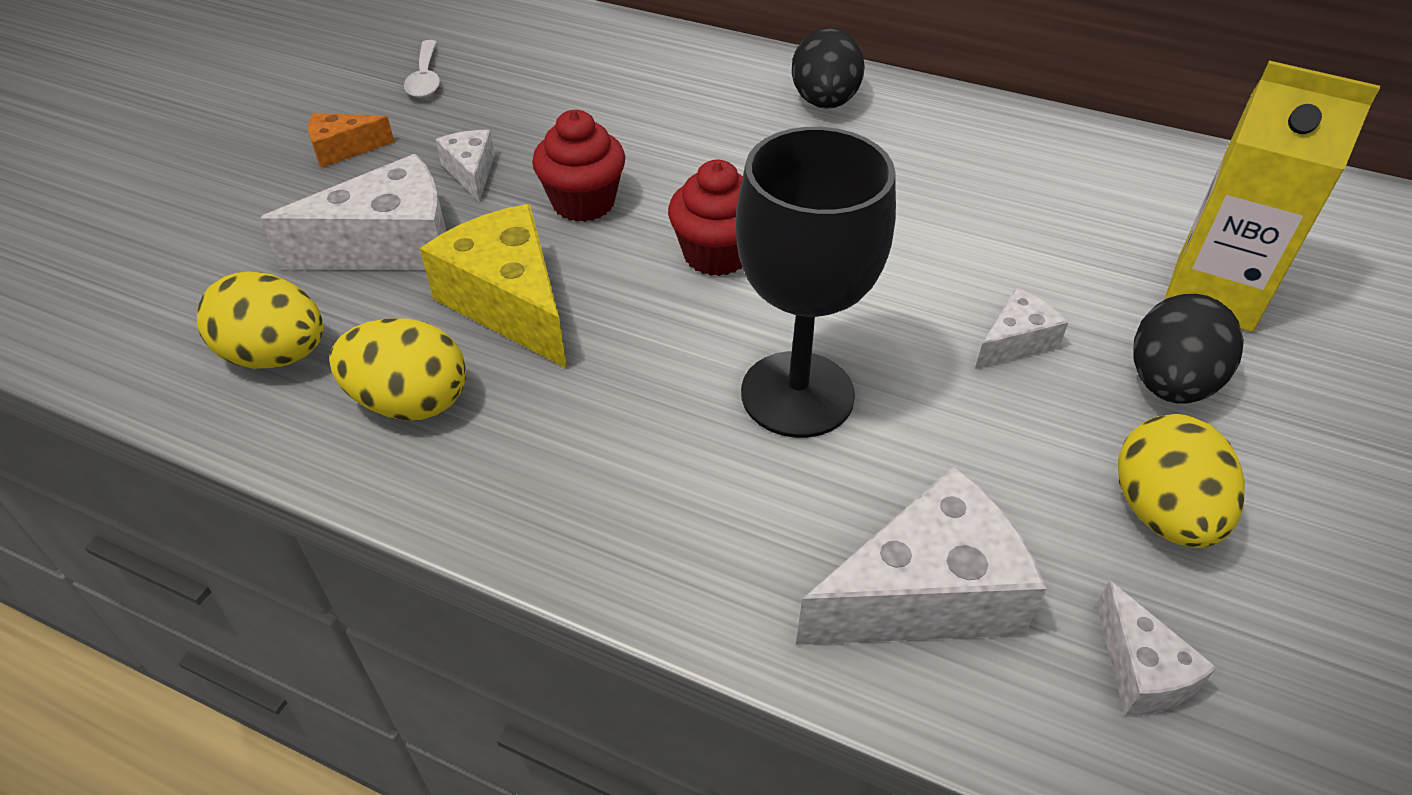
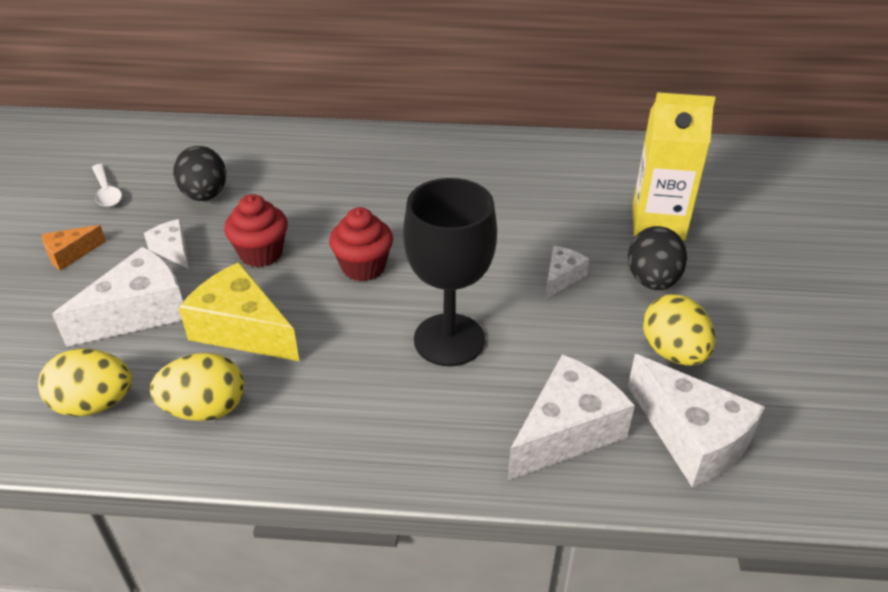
camera: 20 degrees left, 5 degrees down
black egg [792,28,865,109] -> black egg moved to [173,146,226,201]
white cheese [1096,580,1217,716] -> white cheese [628,354,765,487], size x1.92

